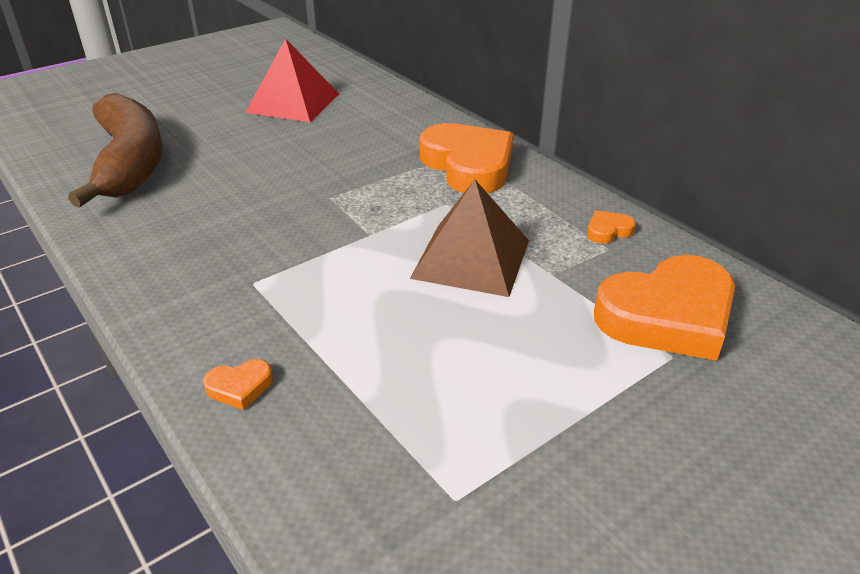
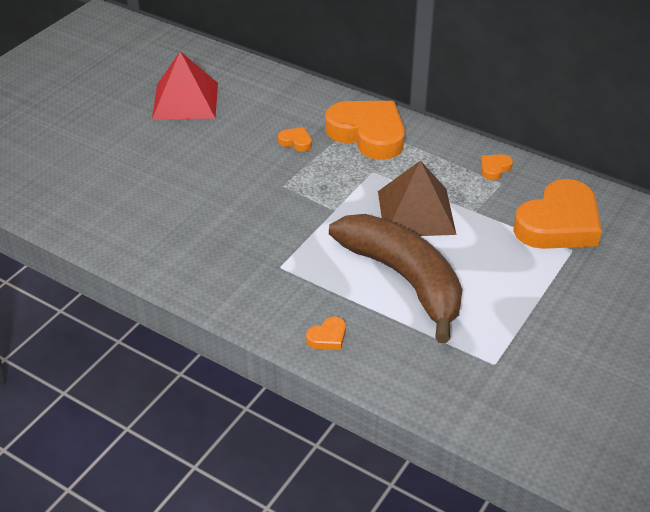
camera: 20 degrees left, 5 degrees up
brown banana [68,93,163,208] -> brown banana moved to [329,214,463,343]
none -> orange heart [278,127,312,152]

